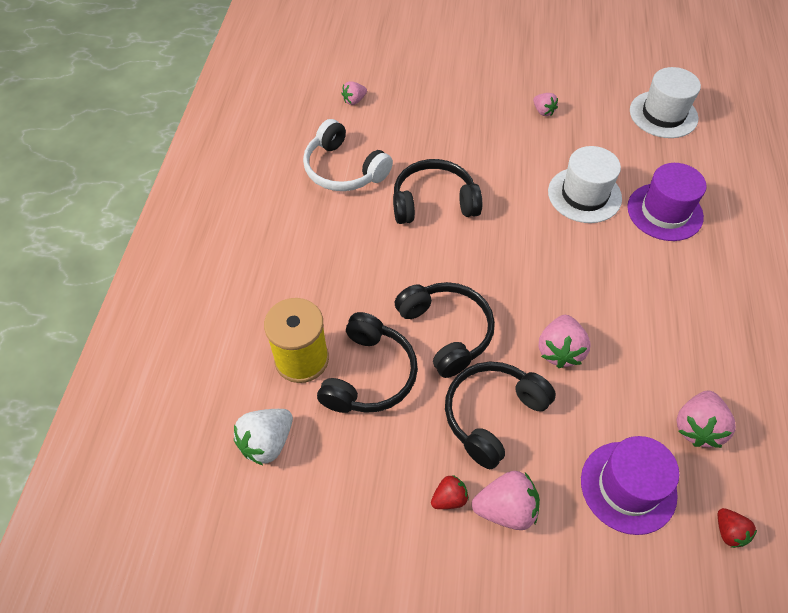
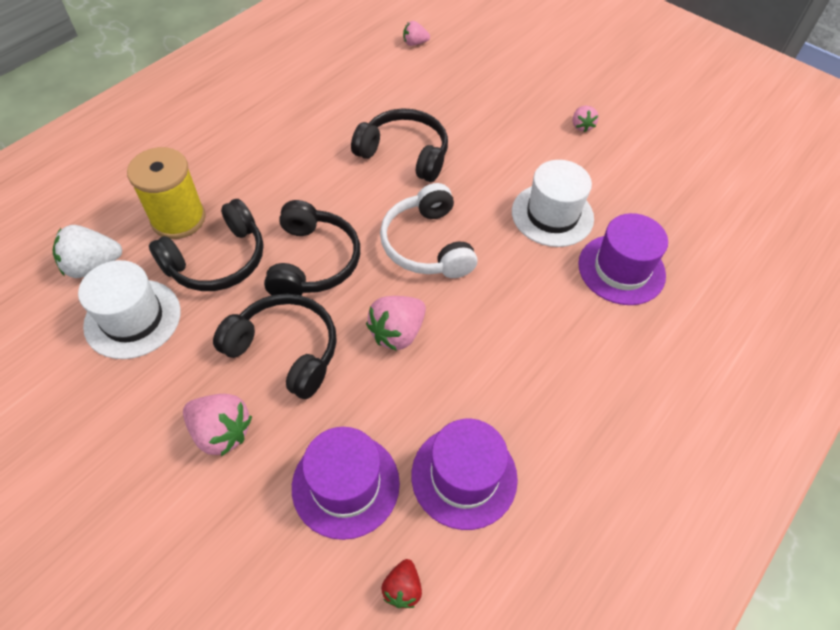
camera: 30 degrees right, 0 degrees up
white headphones [303,119,393,191] -> white headphones moved to [380,183,477,278]
red strawberry [431,475,469,509] -> none
black headphones [445,362,556,469] -> black headphones turned 45 degrees clockwise [213,294,337,399]
white hat [630,67,701,138] -> white hat moved to [78,260,181,359]
pink strawberry [676,391,736,448] -> purple hat [411,419,518,530]

